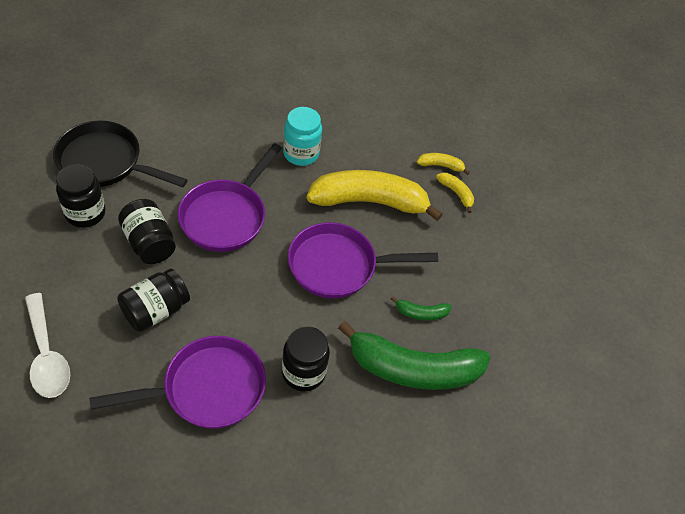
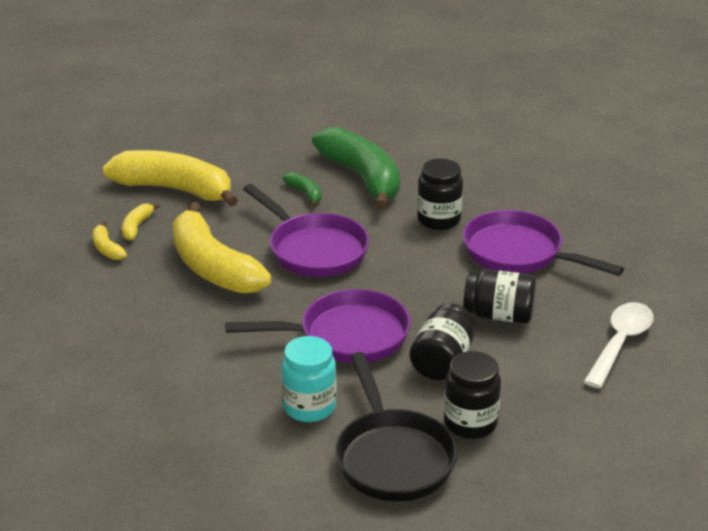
camera: 120 degrees left, 20 degrees down
turquoise jar [283,107,322,166] -> turquoise jar moved to [281,336,337,422]
none -> yellow banana [102,150,238,207]

